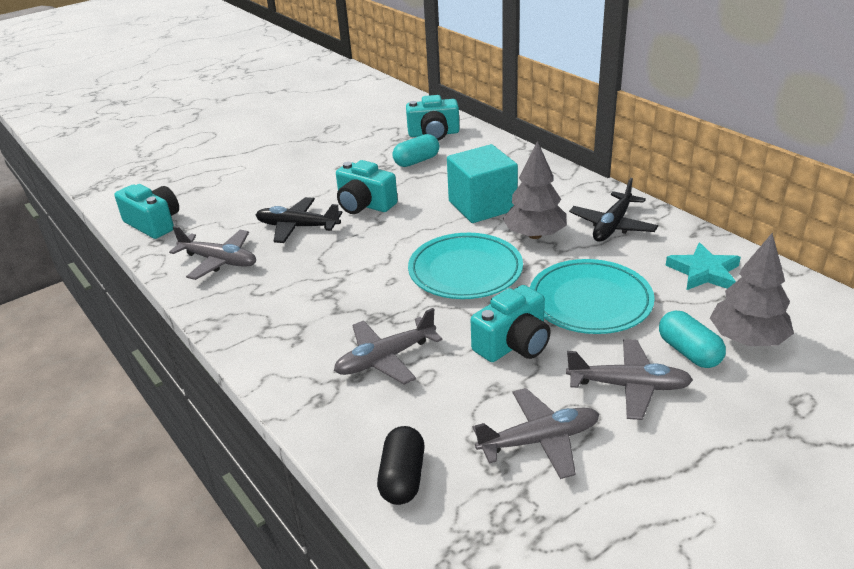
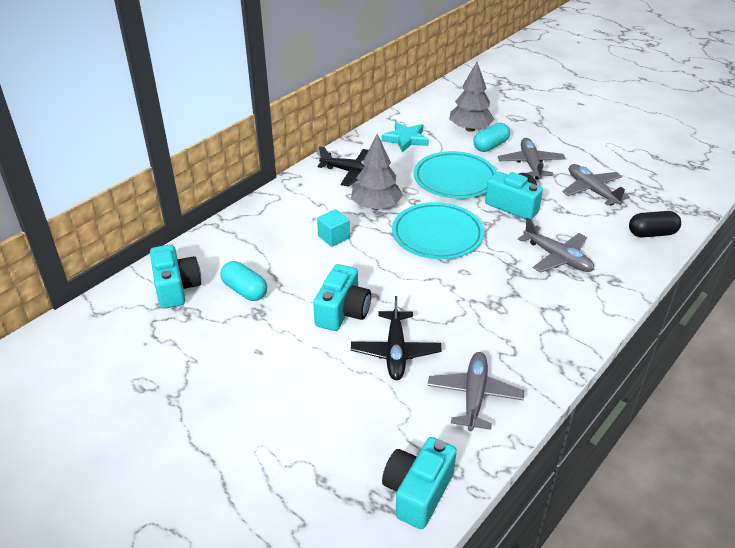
camera: 105 degrees left, 5 degrees up
turquoise cube [447,144,518,223] -> turquoise cube [317,209,350,247], size x0.50

